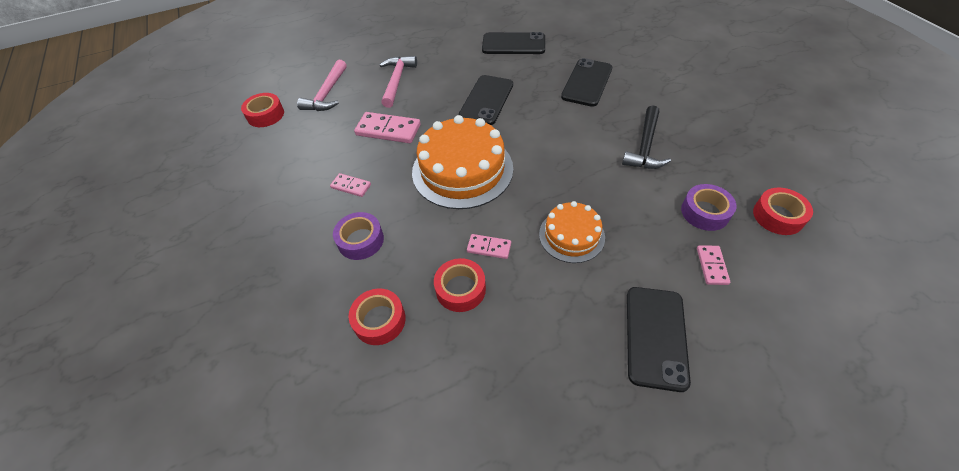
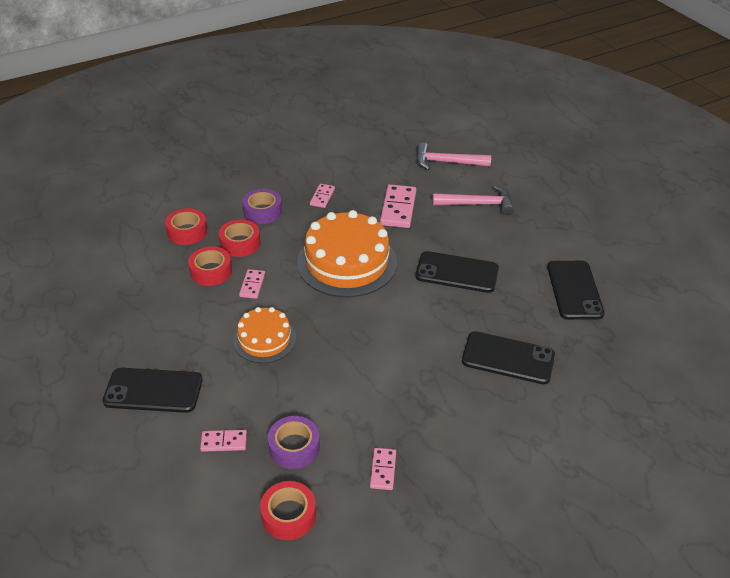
camera: 80 degrees right, 10 degrees down
red tape [241,93,284,127] -> red tape moved to [219,219,260,257]
black hammer [622,105,671,169] -> none
none -> pink domino [370,448,396,490]

